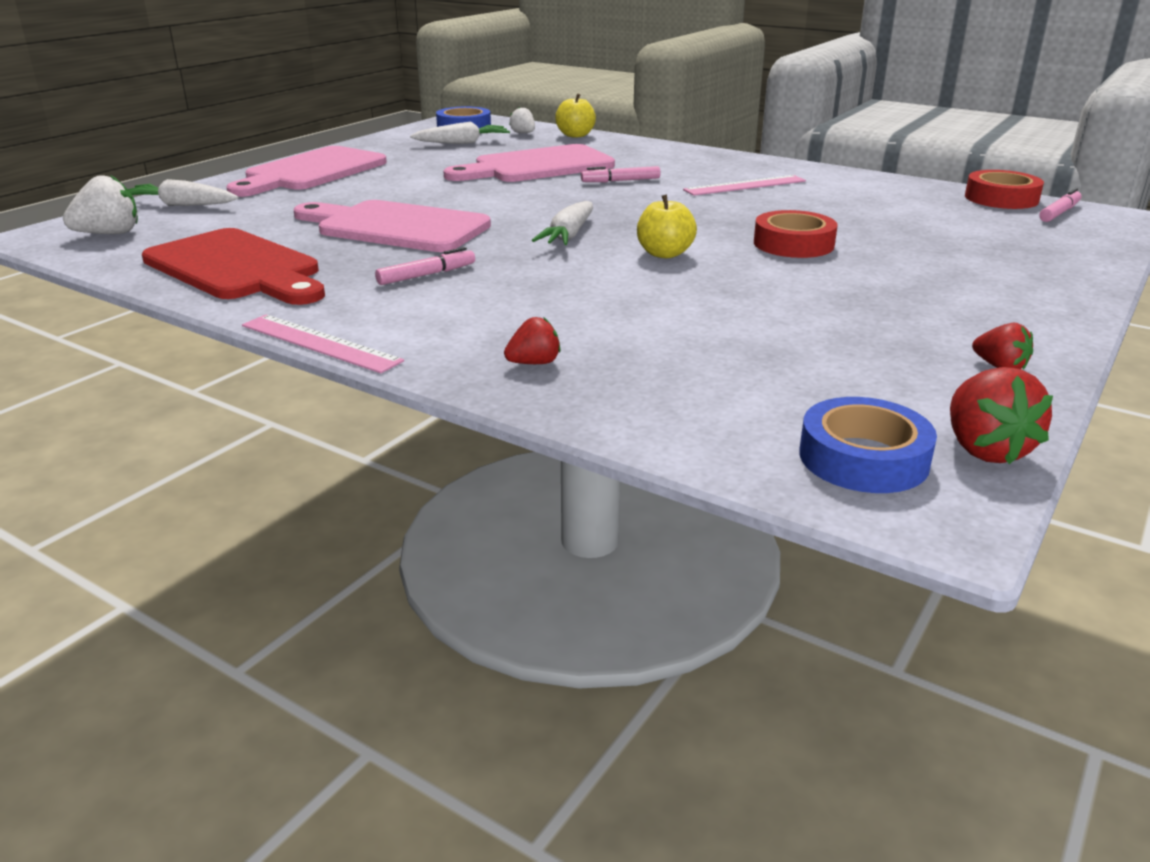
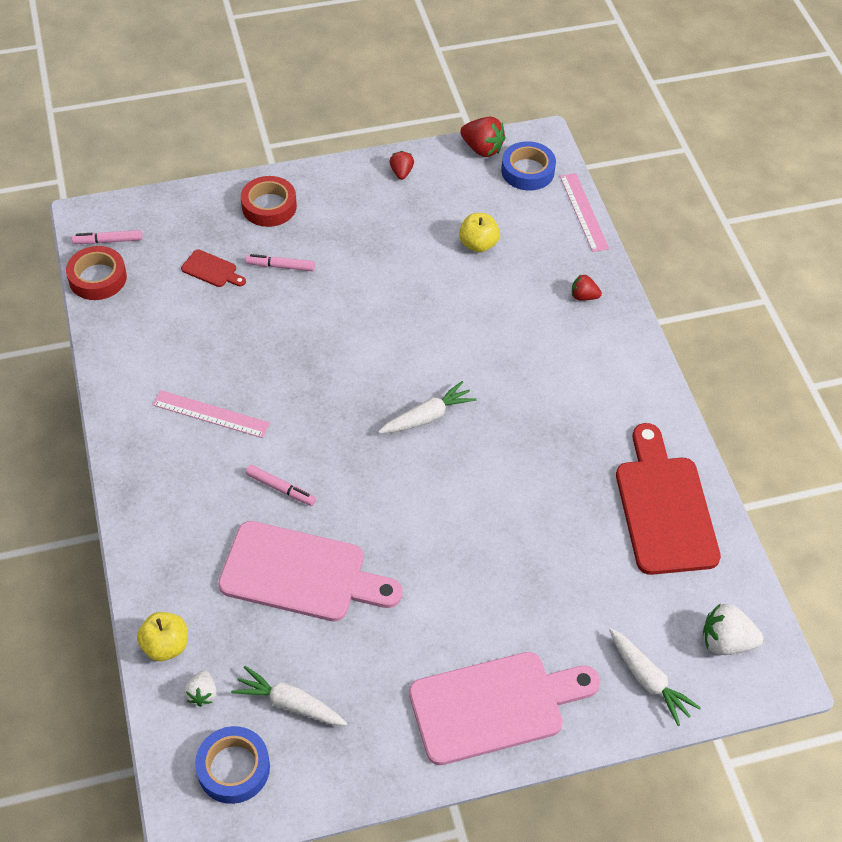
camera: 140 degrees left, 25 degrees up
pink ruler [242,314,404,373] -> pink ruler moved to [560,173,609,252]
pink cutting board [294,200,491,252] -> none
pink marker [375,247,475,285] -> pink marker moved to [245,254,315,271]
yellow apple [637,194,697,258] -> yellow apple moved to [459,213,500,252]
red tape [754,210,838,258] -> red tape moved to [241,176,297,227]
red strawberry [950,367,1053,464] -> red strawberry turned 90 degrees clockwise [460,117,505,157]
none -> red cutting board [181,250,246,287]

